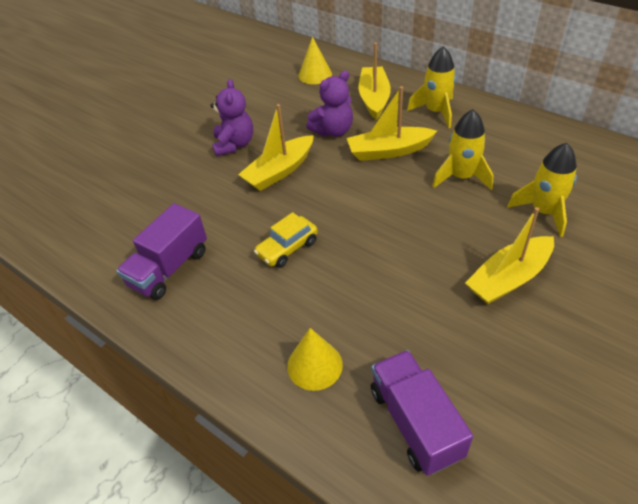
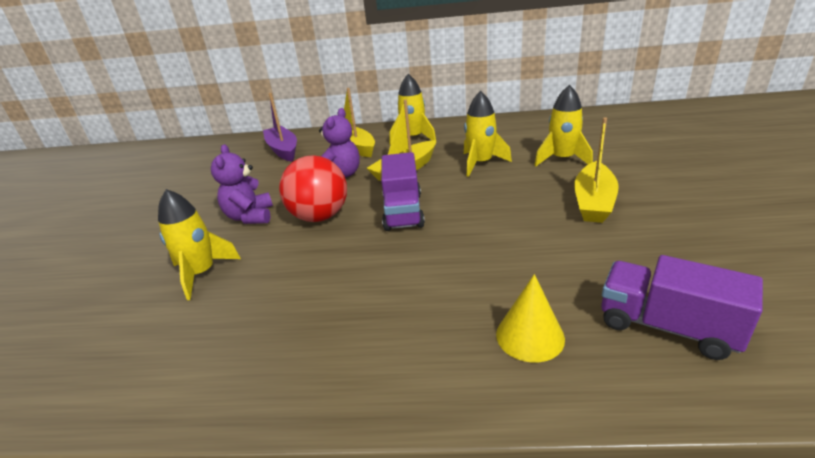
camera: 35 degrees left, 15 degrees down
purple truck [116,203,207,300] -> purple truck moved to [381,152,425,231]
purple teddy bear [210,79,253,156] -> purple teddy bear turned 150 degrees counterclockwise [211,144,273,224]
yellow boat [238,104,314,191] -> red ball [279,155,347,222]
yellow car [254,212,318,268] -> none
yellow cone [298,37,332,84] -> purple boat [263,93,297,162]
none -> yellow rocket [158,189,241,300]

